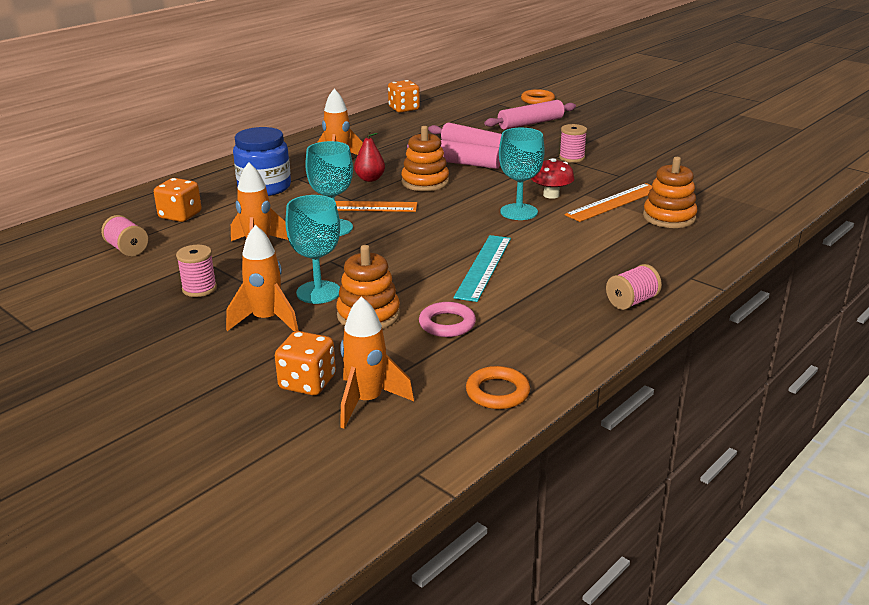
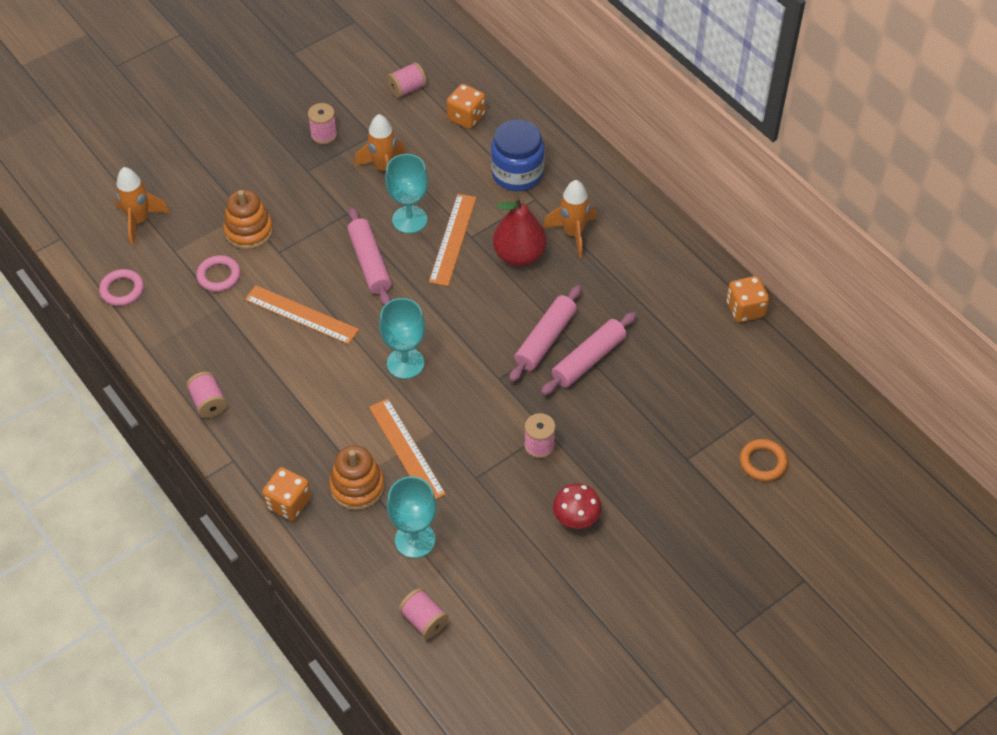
camera: 100 degrees right, 25 degrees up
orange rocket [226,225,298,332] -> none
orange dice [275,331,336,395] -> orange dice moved to [262,467,311,521]
turquoise goblet [285,195,340,304] -> turquoise goblet moved to [387,476,436,558]
red pear [354,130,385,182] -> red pear [493,197,546,266], size x1.66
orange stacking toy [401,126,449,191] -> none
turquoise ruler [453,235,511,302] -> orange ruler [245,285,359,345]
orange ring [466,366,530,409] -> pink ring [99,269,144,306]
pink rolling pin [484,100,576,130] -> pink rolling pin moved to [347,207,392,305]
red mushroom [531,158,574,199] -> red mushroom moved to [553,483,602,529]
none -> pink spool [398,588,449,639]

